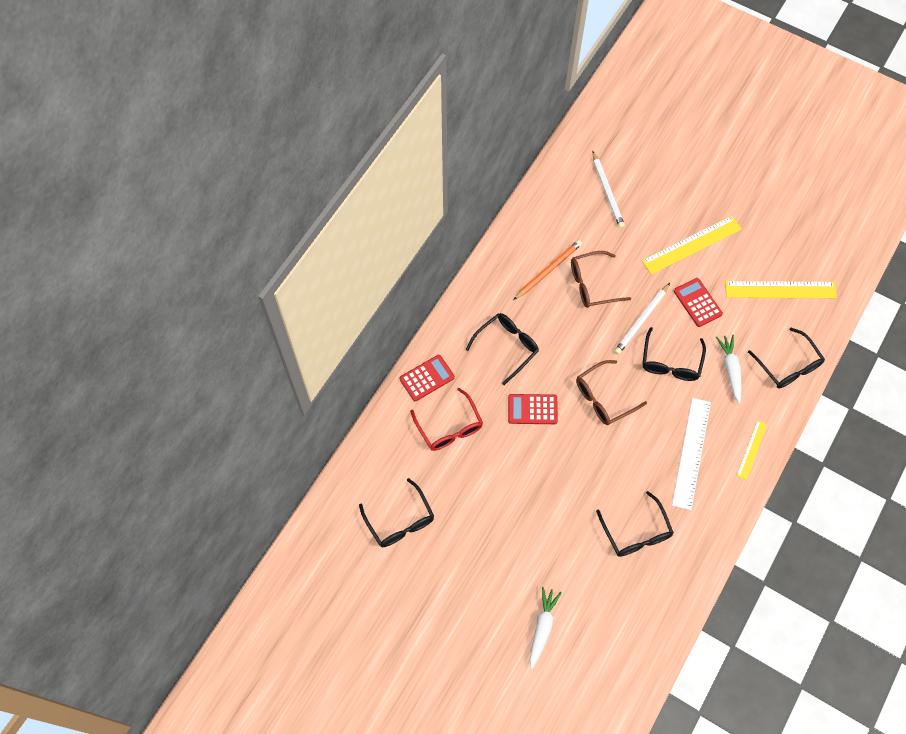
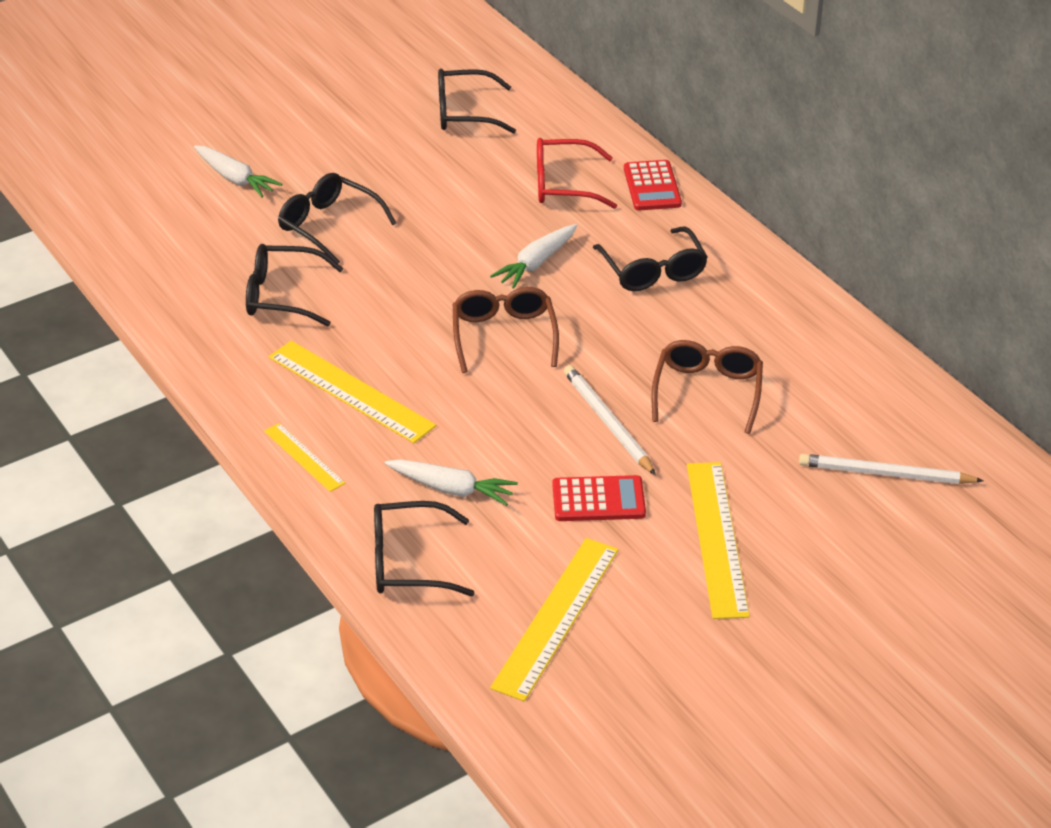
camera: 115 degrees right, 25 degrees down
red calculator [508,394,558,424] -> white carrot [490,224,577,289]
orange pencil [513,240,582,300] -> none
black glasses [642,327,706,381] -> black glasses moved to [278,173,396,263]
white ruler [672,398,711,510] -> yellow ruler [269,341,436,443]

